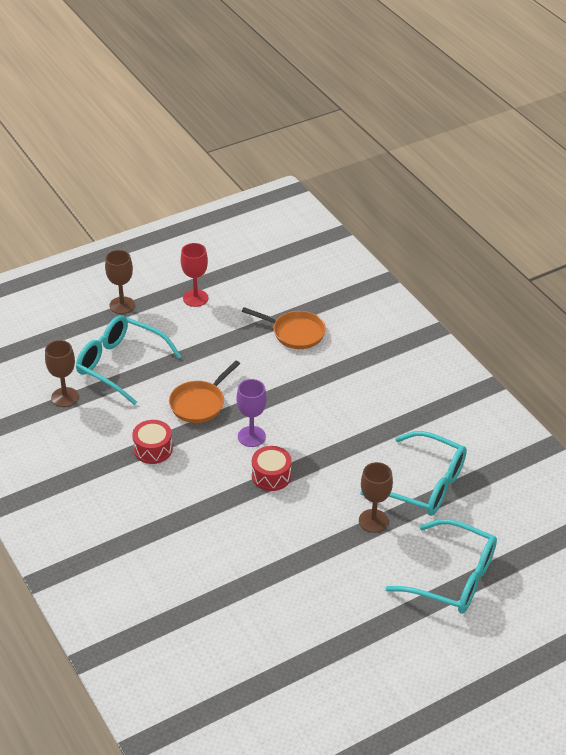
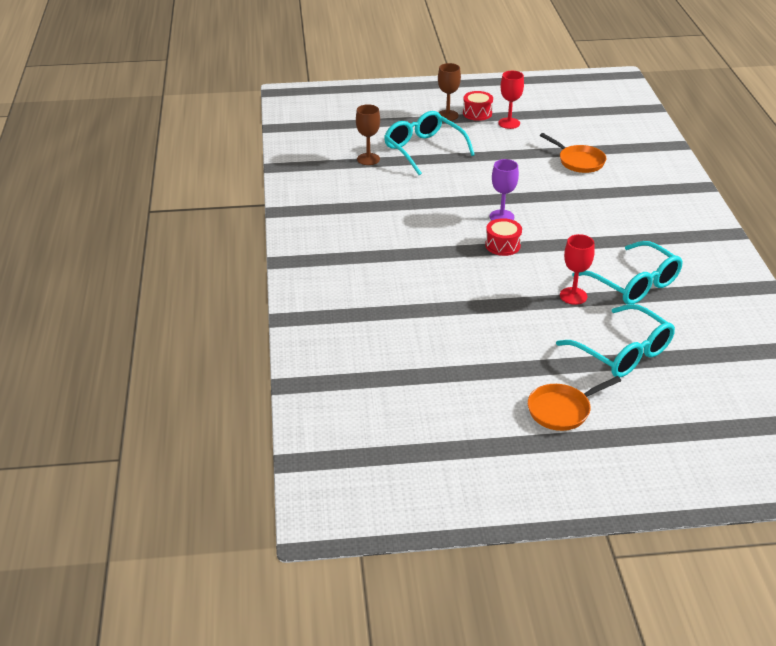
camera: 25 degrees right, 5 degrees down
red drum [132,420,173,464] -> red drum moved to [463,91,493,121]
orange pan [169,360,240,423] -> orange pan moved to [528,376,621,431]
brown goblet [359,462,393,533] -> red goblet [560,234,595,305]

